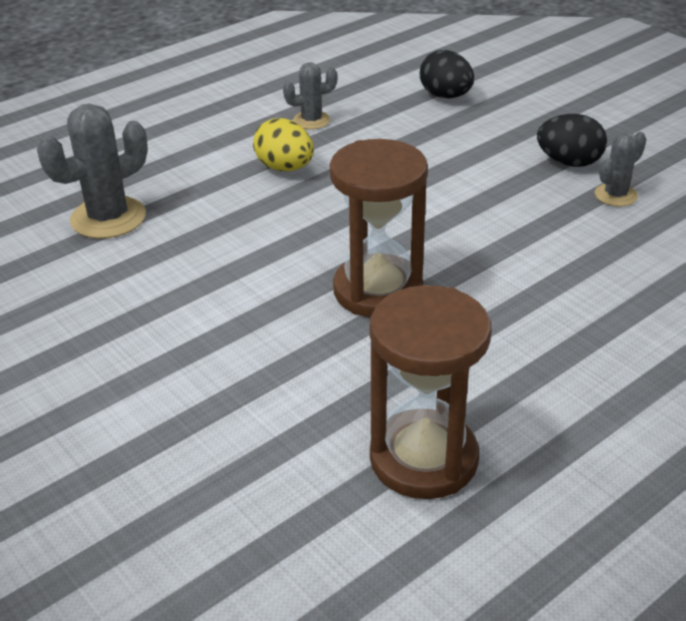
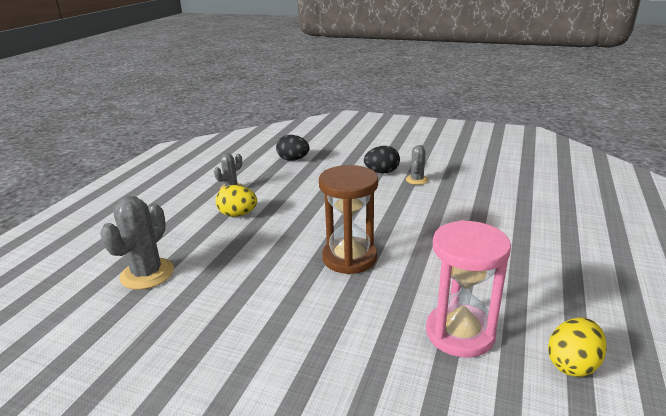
camera: 30 degrees left, 10 degrees down
brown hourglass [369,285,491,499] -> pink hourglass [426,220,511,358]
none -> yellow egg [548,317,607,377]

